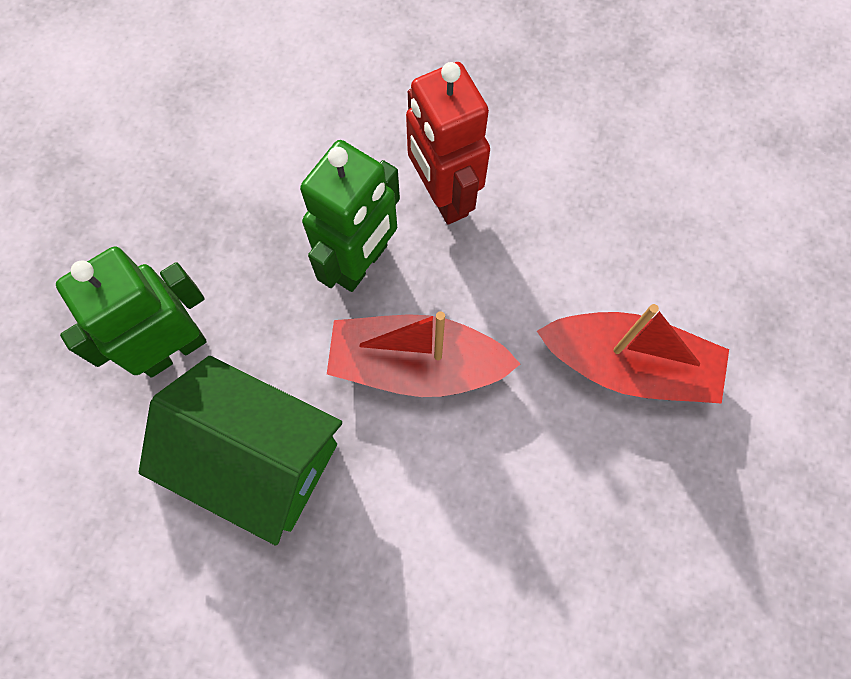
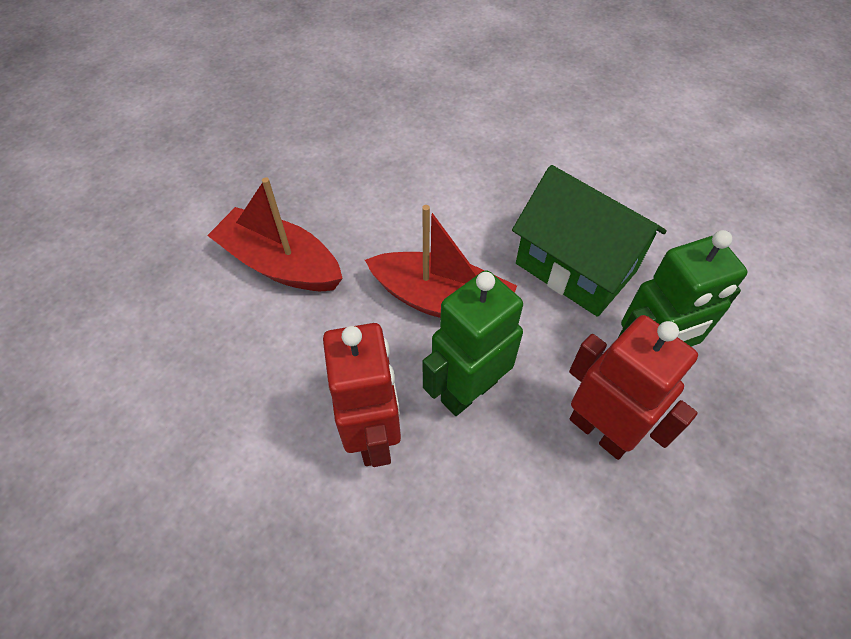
camera: 165 degrees left, 15 degrees down
none -> red robot [569,315,698,460]

